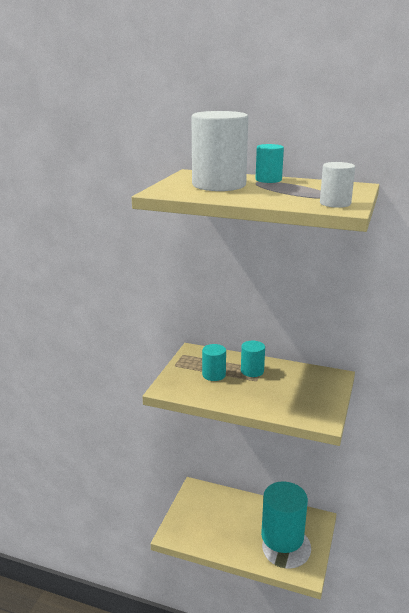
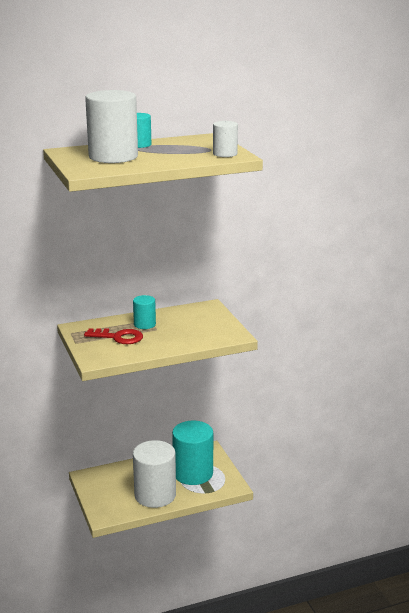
camera: 40 degrees left, 0 degrees up
turquoise cylinder [202,344,226,381] -> red key [84,328,143,344]
none -> white cylinder [133,440,176,508]

